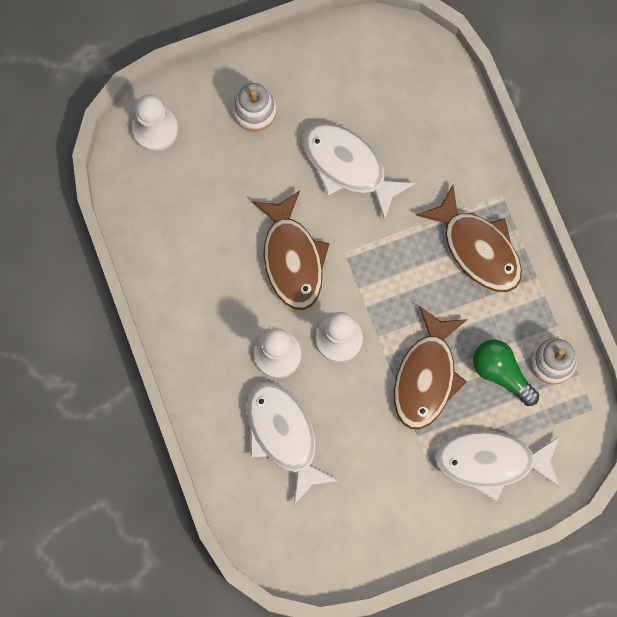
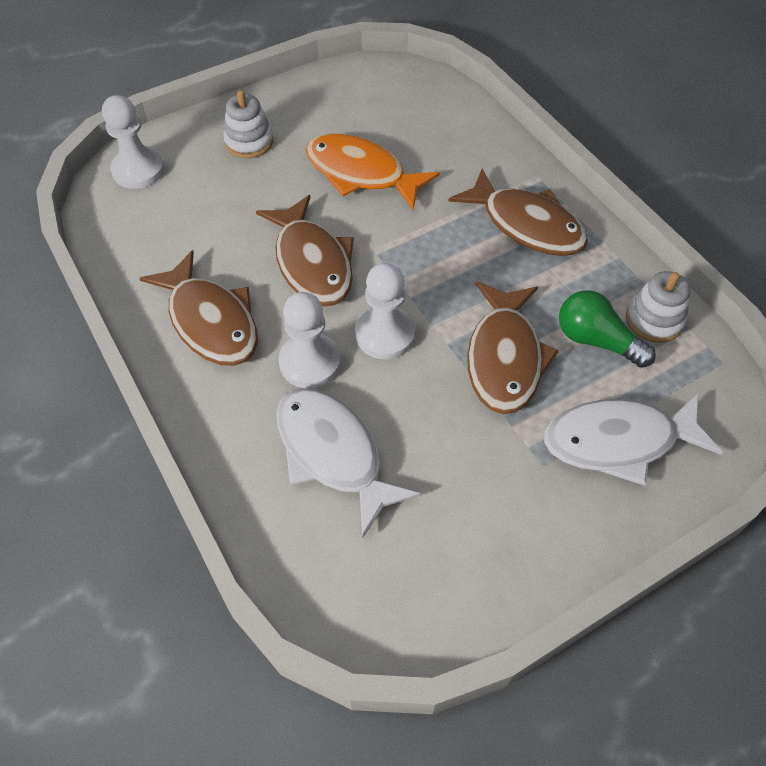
camera: 10 degrees left, 20 degrees down
white fish [303,122,415,221] -> orange fish [305,134,440,210]
none -> brown fish [139,250,258,366]

